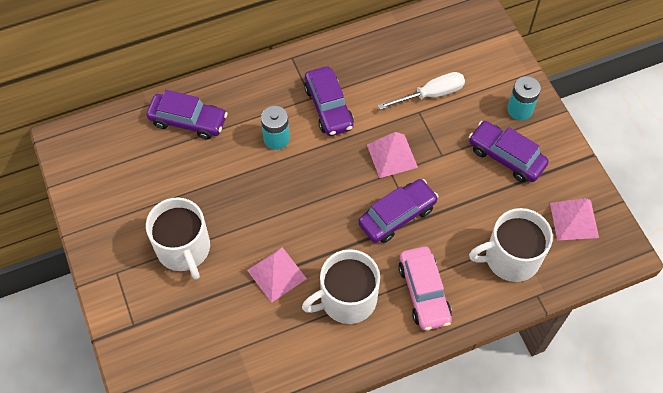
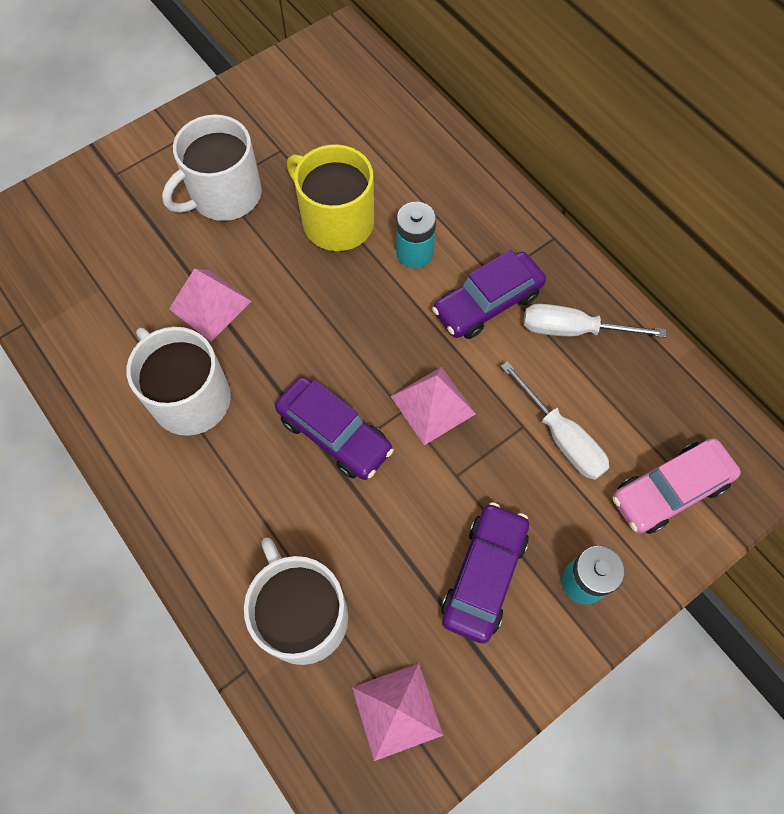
camera: 75 degrees right, 5 degrees up
purple car [147,90,228,140] -> none
pink car [399,247,452,330] -> pink car moved to [612,438,741,534]
none -> yellow mug [287,144,374,251]
none -> white screwdriver [524,304,666,338]

